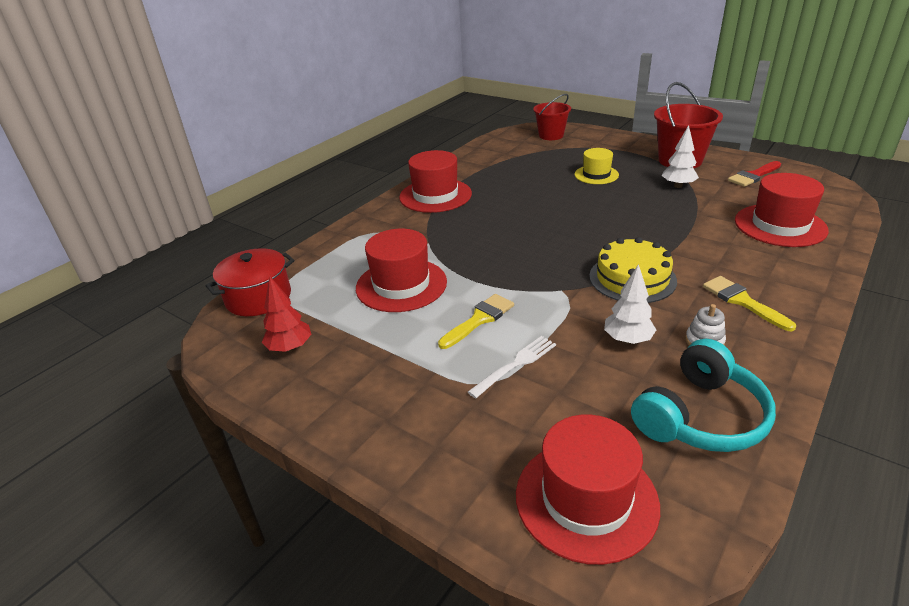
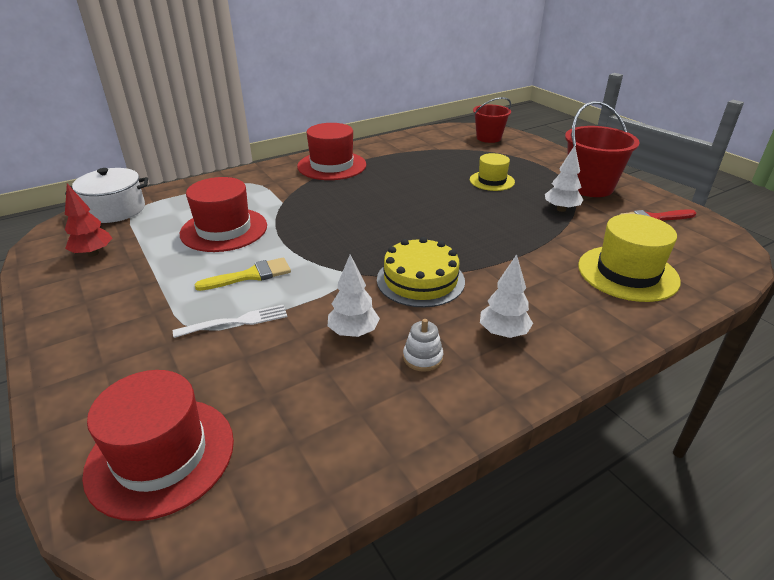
camera: 20 degrees right, 0 degrees up
red pot [206,248,294,316] -> white pot [65,168,148,223]
turquoise headphones [631,339,776,452] -> none
yellow brush [703,276,796,331] -> white tree [480,254,533,338]
red hat [735,173,829,247] -> yellow hat [578,214,681,302]

